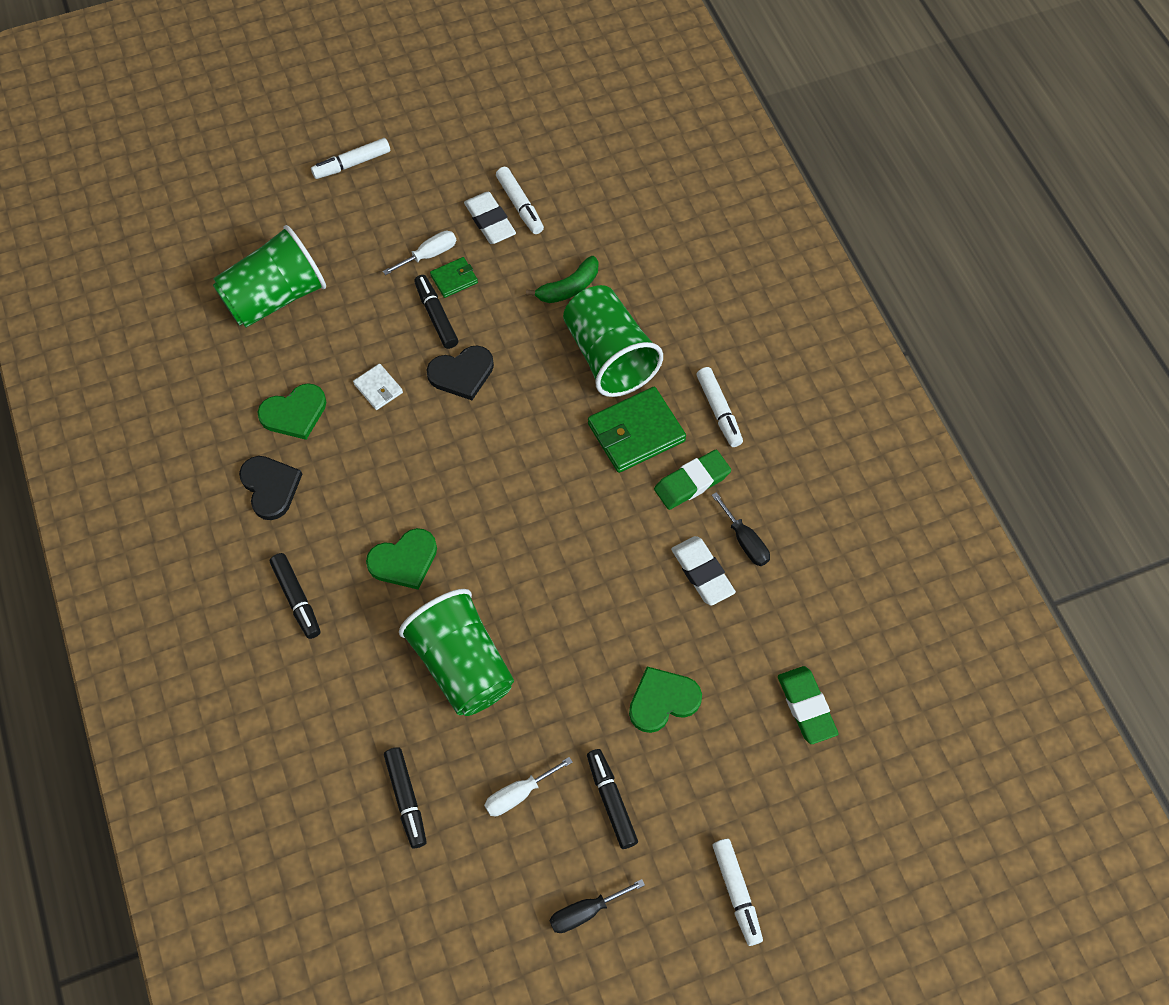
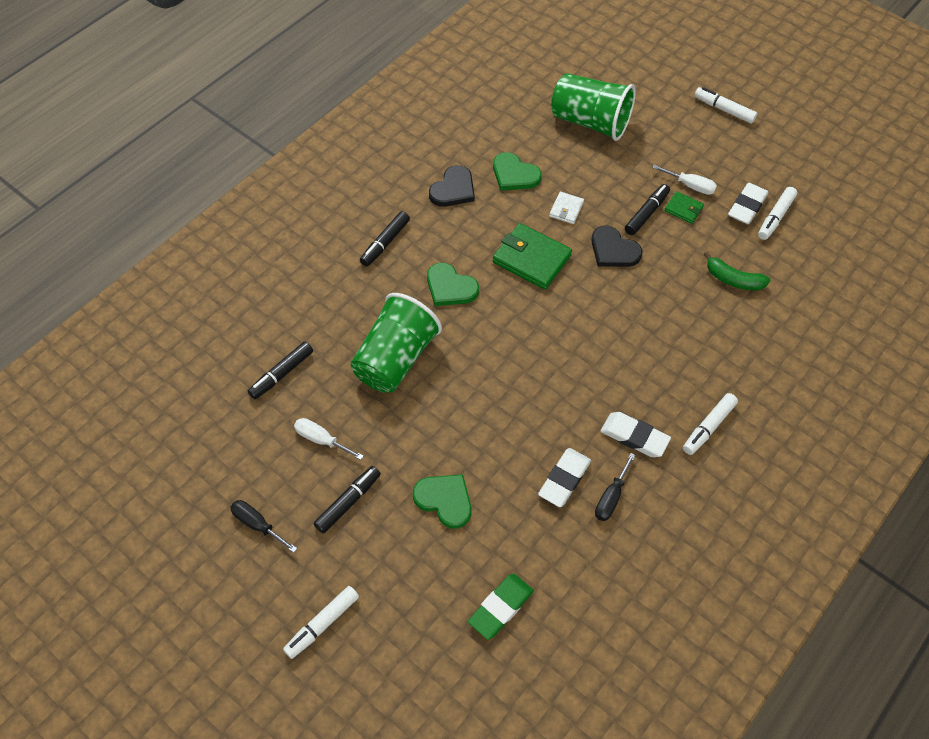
camera: 60 degrees right, 5 degrees down
green cup [563,285,663,397] -> none
green wallet [588,387,686,473] -> green wallet moved to [493,223,572,290]
green eraser [654,450,731,510] -> white eraser [601,412,671,457]

